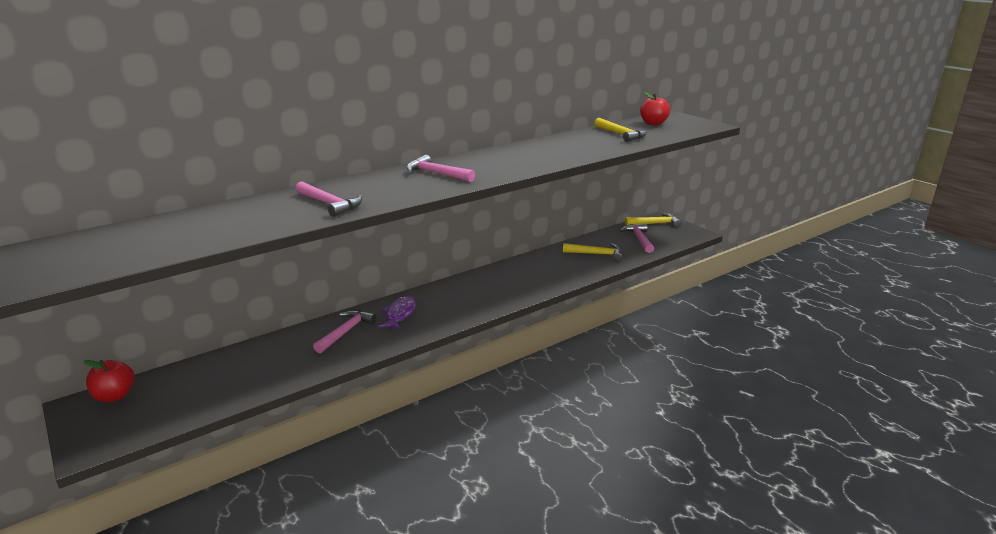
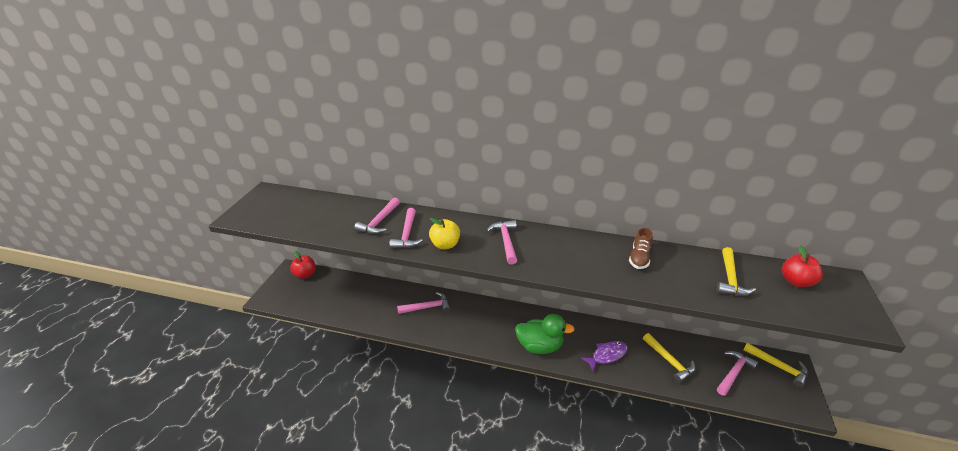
camera: 50 degrees right, 10 degrees up
purple fish [378,296,416,330] -> purple fish moved to [581,341,628,371]
none -> pink hammer [354,197,400,234]
none -> yellow apple [429,218,460,249]
none -> green duck [515,314,575,354]
none -> brown shoe [629,228,653,269]

